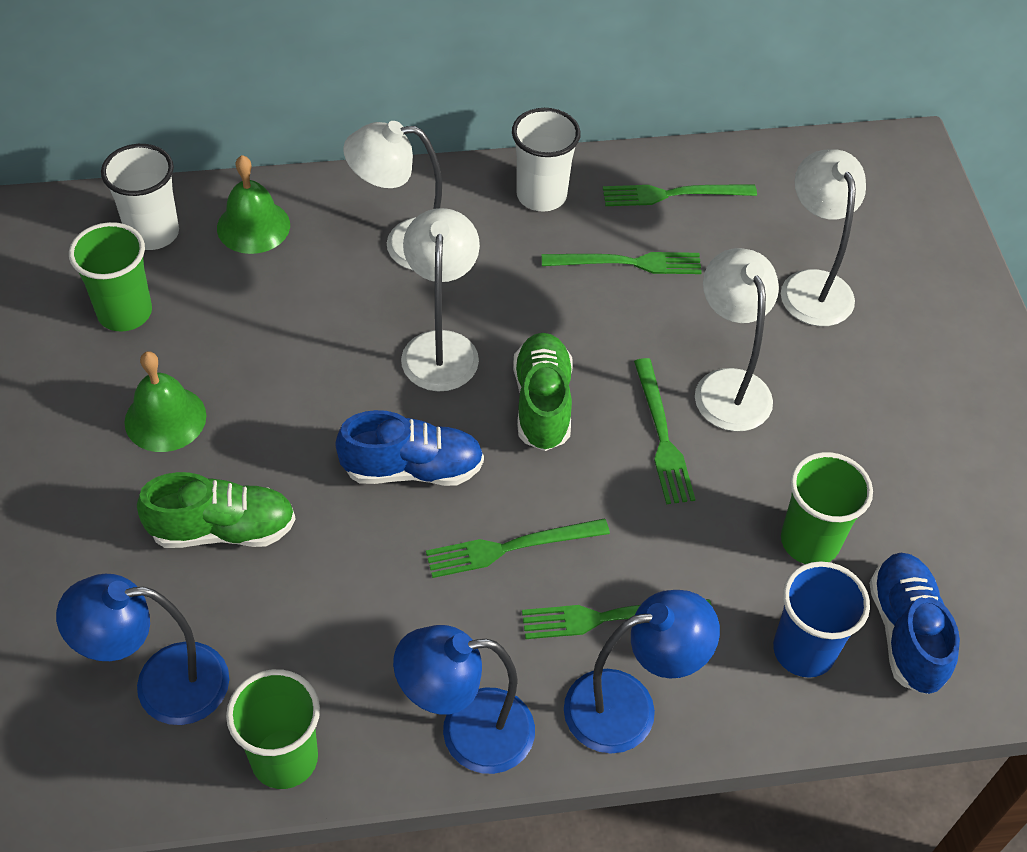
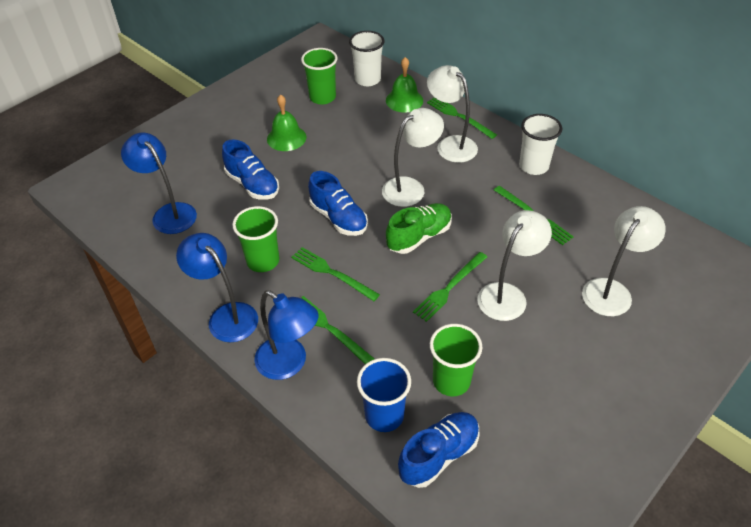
camera: 55 degrees right, 5 degrees down
green shoe [137,472,296,548] -> blue shoe [222,139,279,200]
green cup [226,669,320,789] -> green cup moved to [232,206,279,272]
green fork [603,184,757,206] -> green fork moved to [427,98,497,139]

